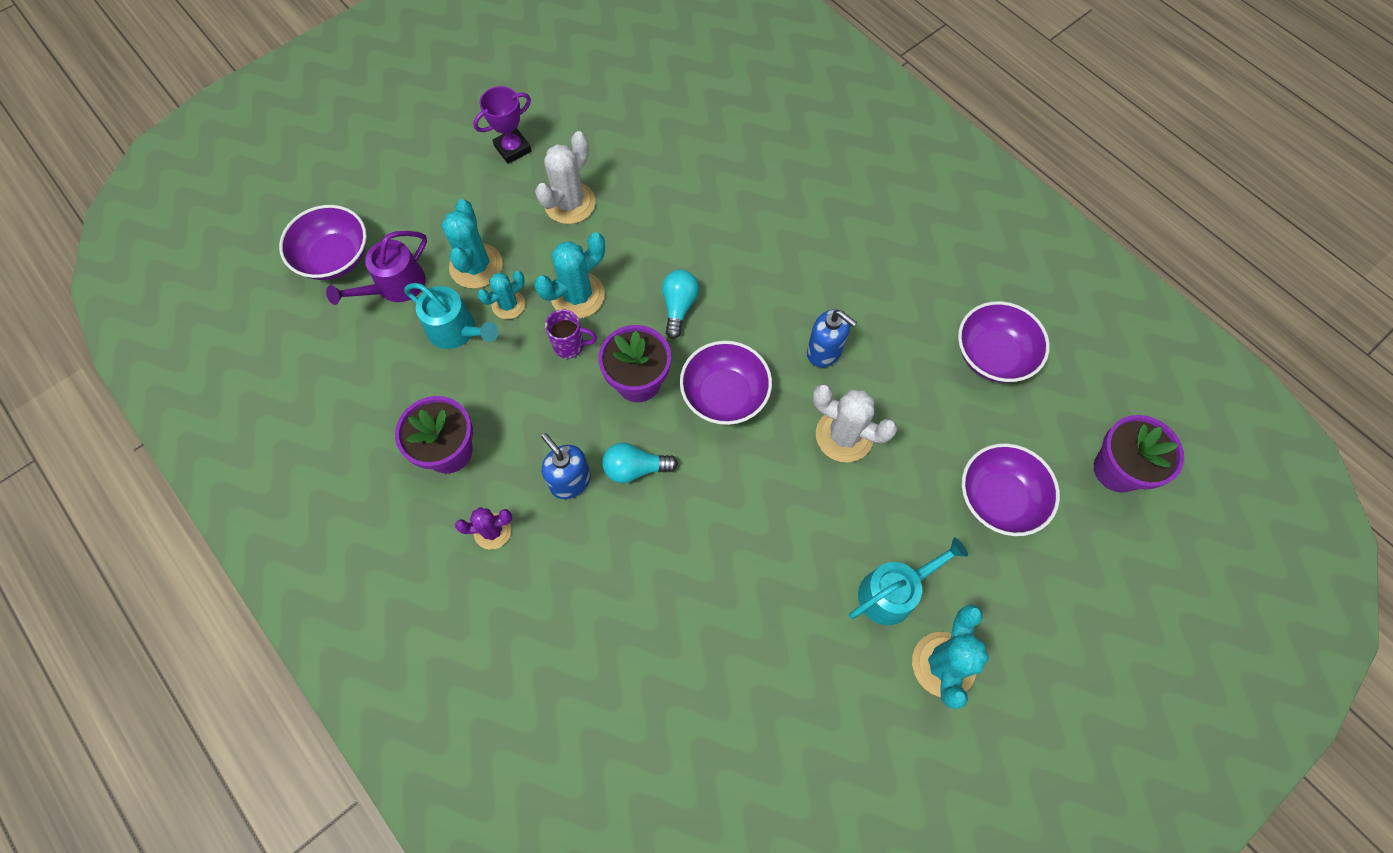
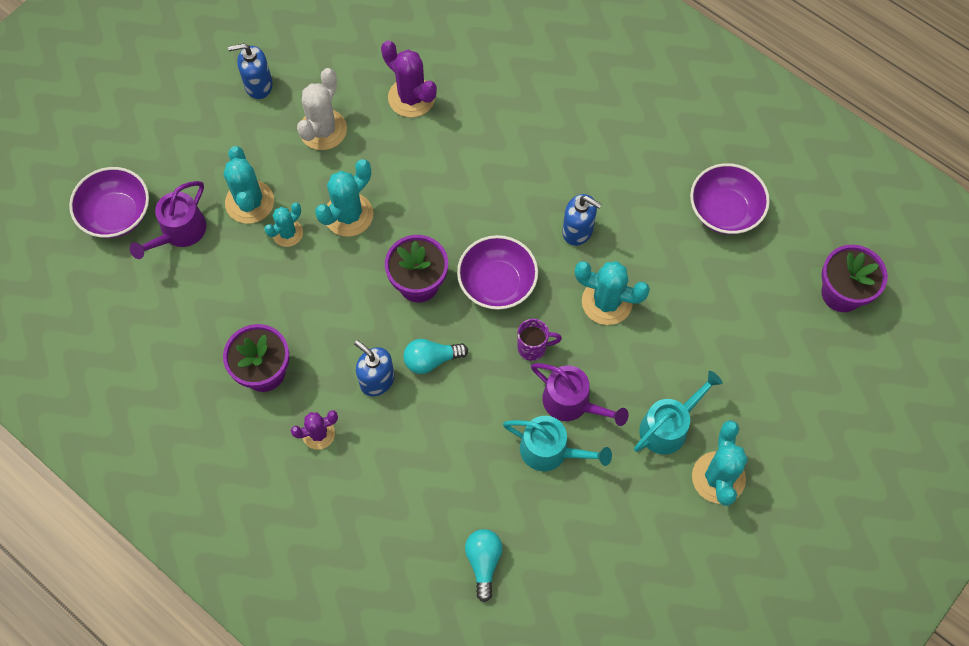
camera: 10 degrees left, 0 degrees up
turquoise watering can [404,283,499,349] -> turquoise watering can moved to [503,416,612,471]
purple trophy [473,86,532,164] -> blue soap dispenser [228,43,273,99]
purple mug [545,309,597,359] -> purple mug moved to [518,319,562,361]
turquoise light bulb [662,270,699,339] -> turquoise light bulb moved to [465,529,503,602]
white cactus [813,384,898,462] -> turquoise cactus [575,261,650,325]
purple bowl [962,443,1060,536] -> none
none -> purple cactus [381,40,437,117]
none -> purple watering can [531,363,629,426]

